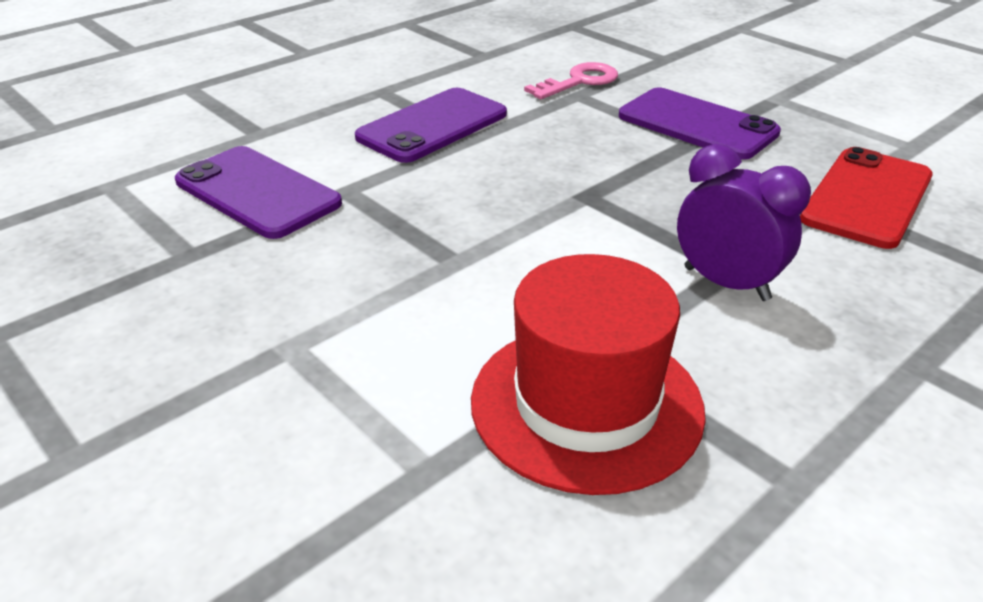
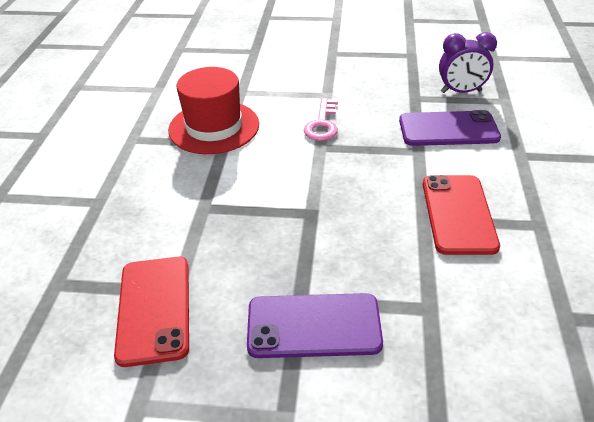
camera: 140 degrees right, 5 degrees up
purple phone [355,88,507,163] -> red phone [423,175,500,255]
pink key [524,62,618,99] -> pink key moved to [304,98,338,141]
purple clock [677,144,811,301] -> purple clock moved to [439,32,497,93]

